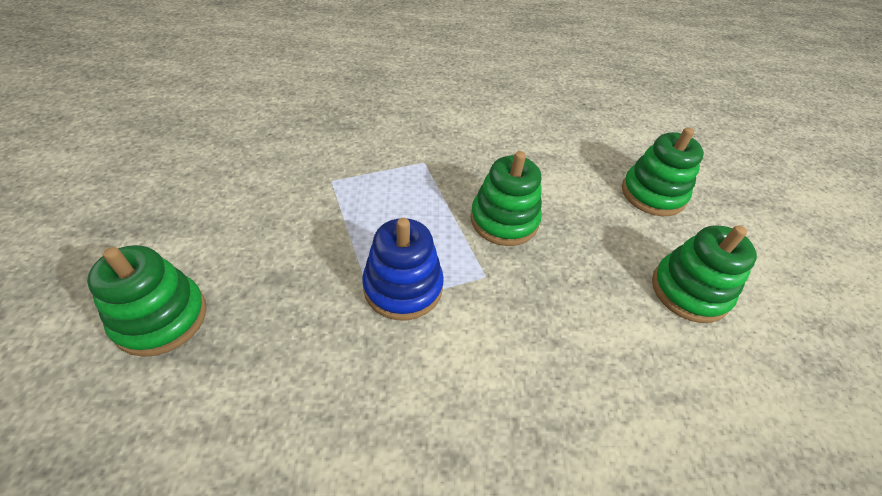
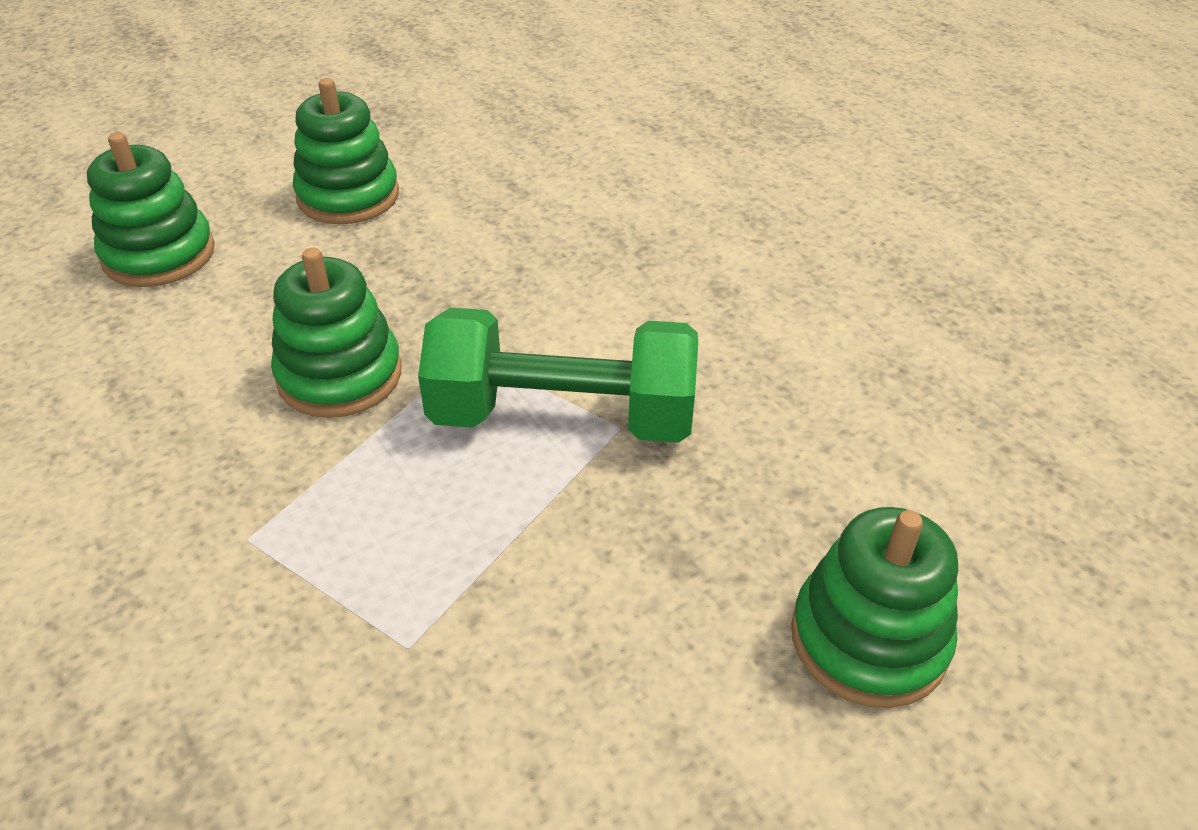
camera: 120 degrees left, 5 degrees down
blue stacking toy [362,218,444,320] -> green dumbbell [418,308,698,443]

